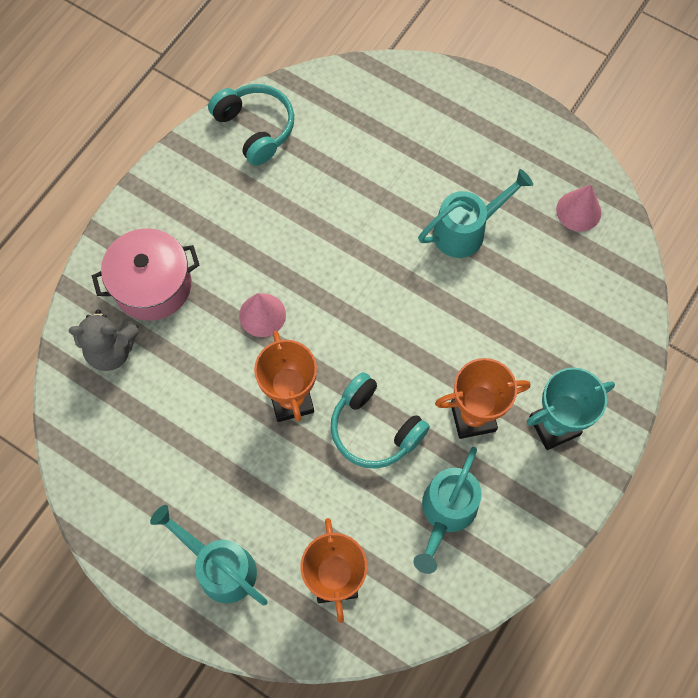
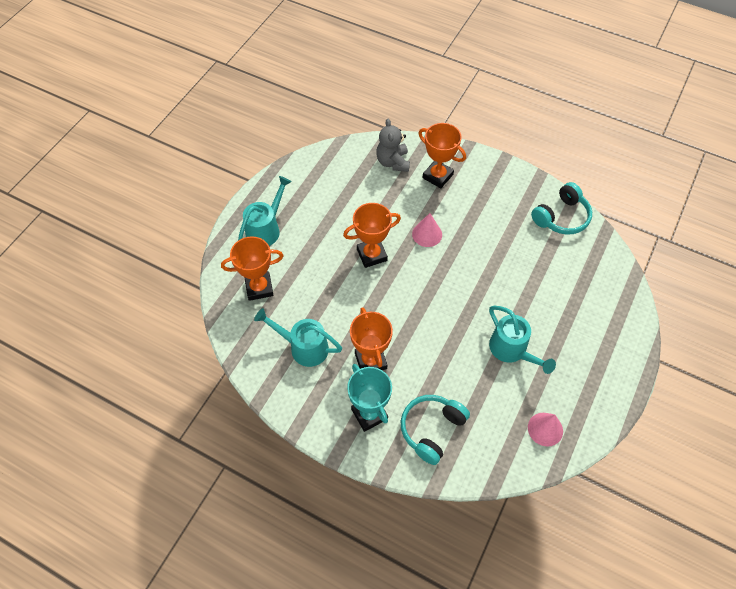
camera: 85 degrees right, 10 degrees down
pink pot [92,228,200,321] -> orange trophy [418,123,466,188]
turquoise headphones [331,372,430,469] -> turquoise headphones moved to [401,395,470,465]

